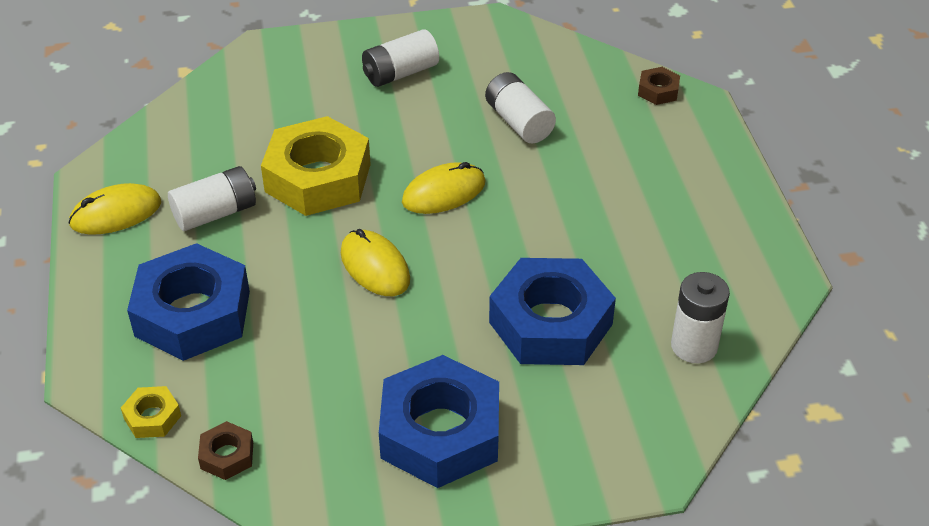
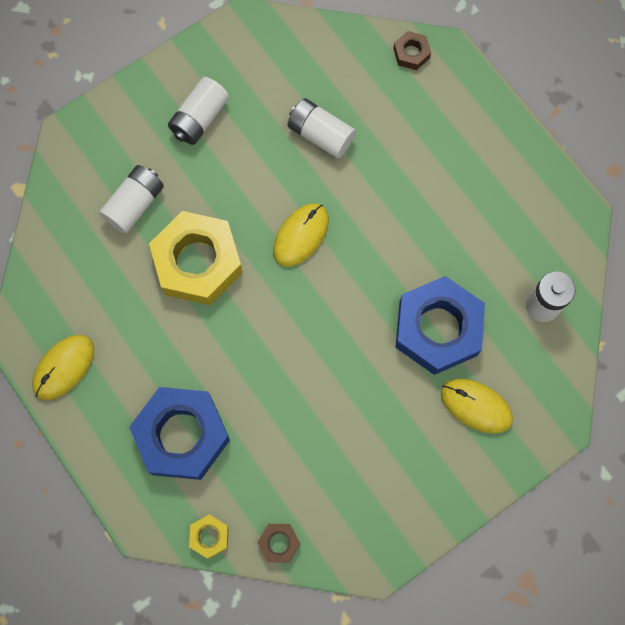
camera: 25 degrees left, 30 degrees up
white battery [168,166,256,231] -> white battery moved to [99,165,164,234]
yellow mouse [341,229,410,296] -> yellow mouse moved to [441,379,513,434]
blue nut [379,355,499,488] -> none

